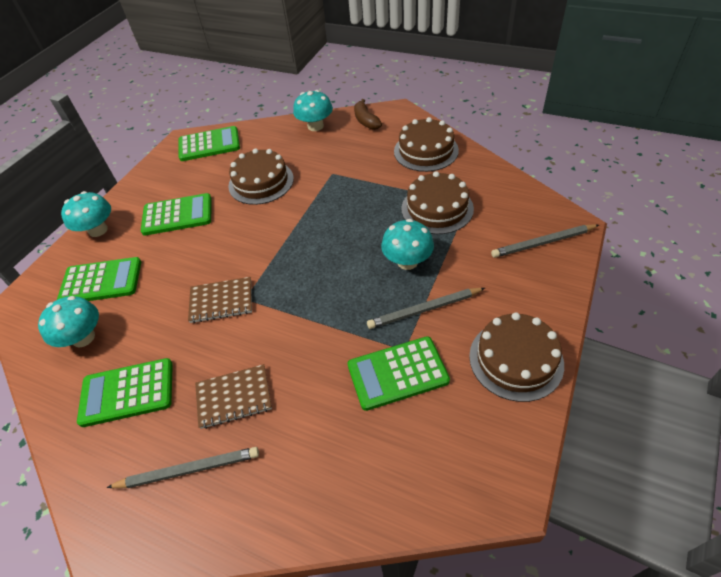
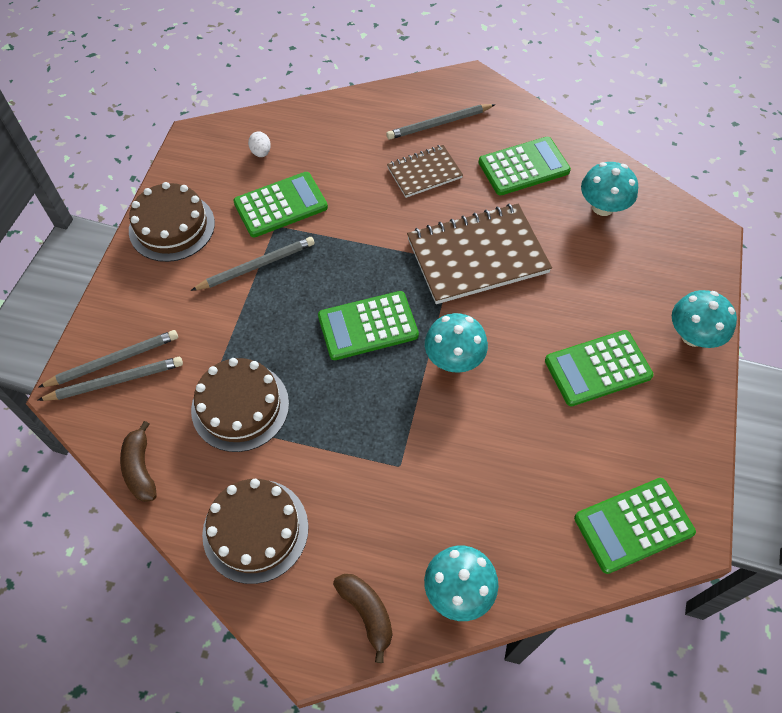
camera: 165 degrees right, 10 degrees up
green calculator [57,257,141,301] -> green calculator moved to [318,291,419,360]
brown notebook [188,277,252,323] -> brown notebook [407,204,552,304], size x1.80
brown cake [228,148,294,205] -> none
turquoise mushroom [381,219,434,270] -> turquoise mushroom moved to [425,313,488,373]
none -> grey pencil [37,357,183,401]
none -> brown banana [120,421,157,502]
none -> white egg [248,131,271,157]

